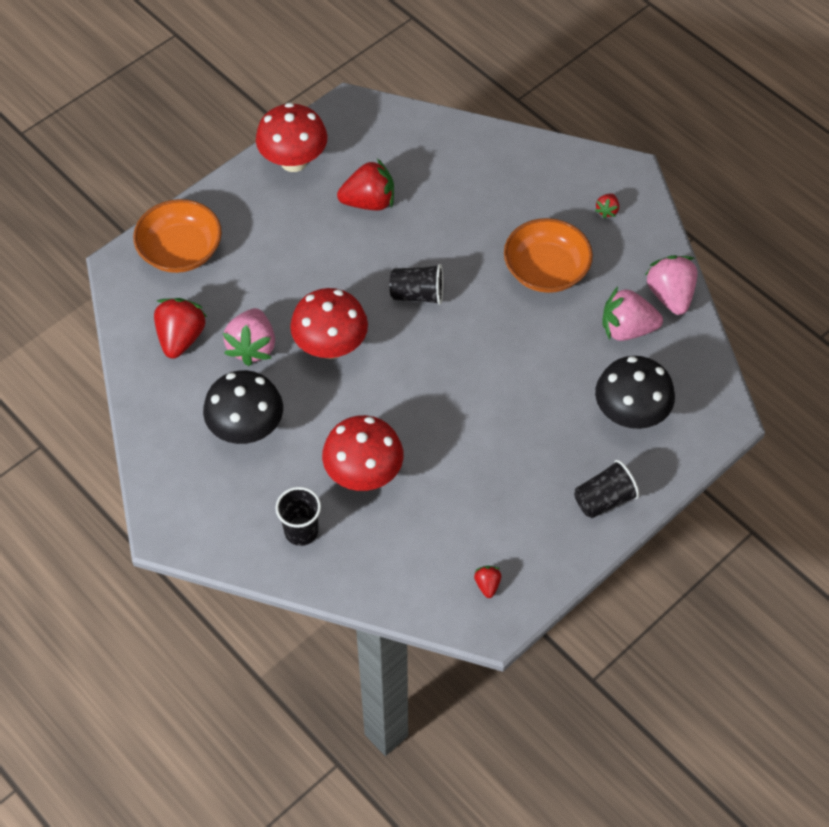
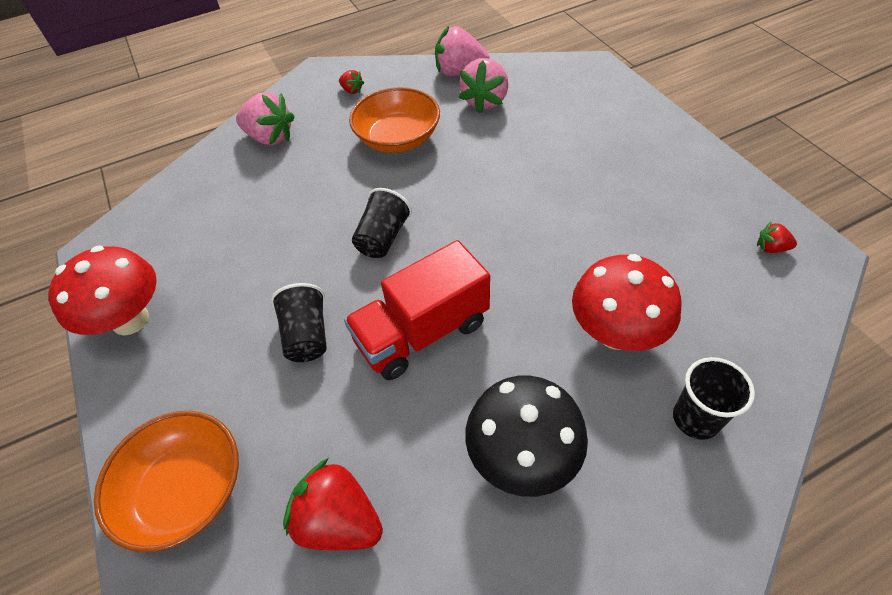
camera: 70 degrees left, 5 degrees down
pink strawberry [223,308,275,366] -> pink strawberry moved to [236,92,295,145]
red mushroom [290,288,368,359] -> red truck [344,240,490,380]
red strawberry [337,159,394,211] -> none
black cup [574,460,639,518] -> black cup moved to [271,283,327,362]
black mushroom [595,356,675,429] -> none

